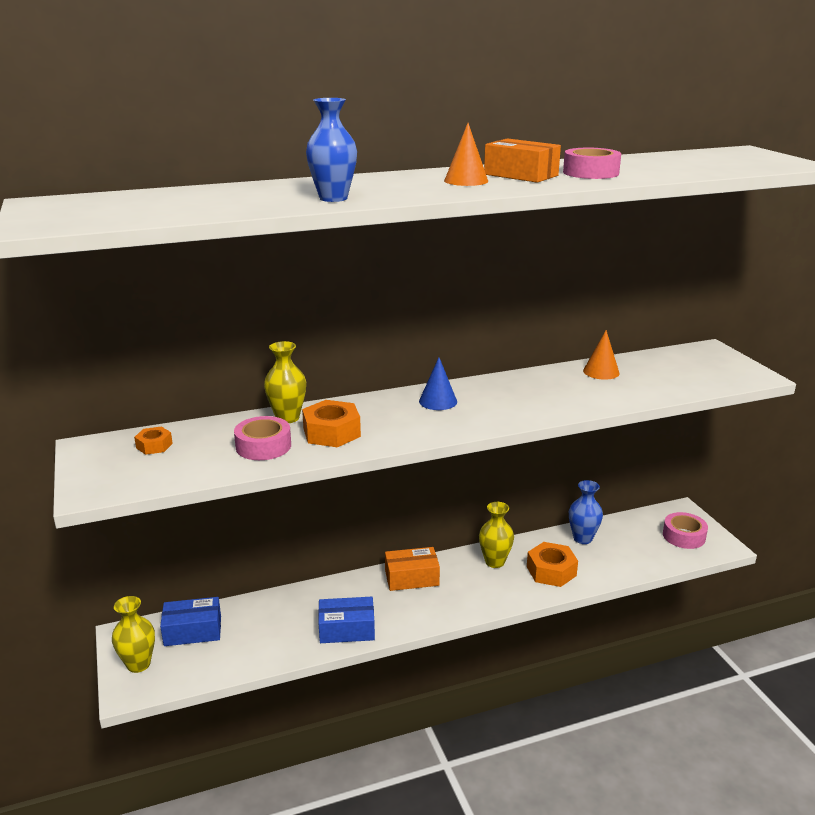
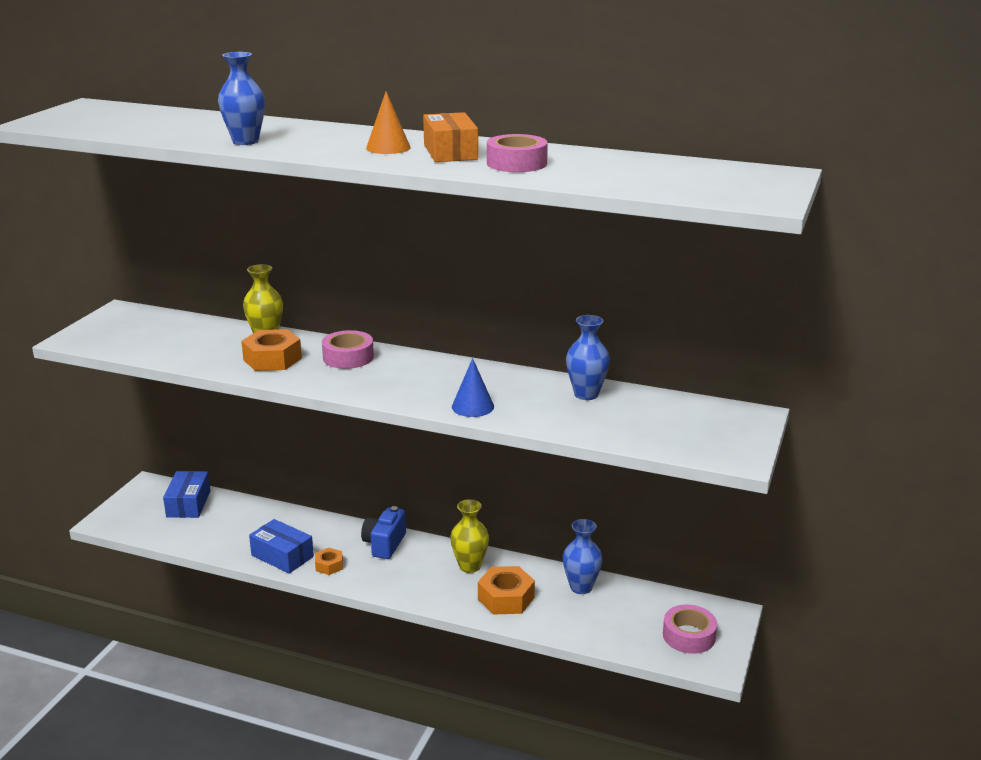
camera: 40 degrees right, 0 degrees up
yellow vase [112,596,155,673] -> none
orange nut [134,426,173,455] -> orange nut moved to [315,548,343,575]
blue box [160,597,221,646] -> blue box turned 60 degrees clockwise [163,471,210,518]
pink tape [234,416,291,460] -> pink tape moved to [322,330,374,369]
orange box [385,547,440,591] -> blue camera [361,506,406,559]
blue cone [419,357,457,410] -> blue cone moved to [452,358,494,417]
orange cone [583,330,619,380] -> blue vase [566,315,610,400]

